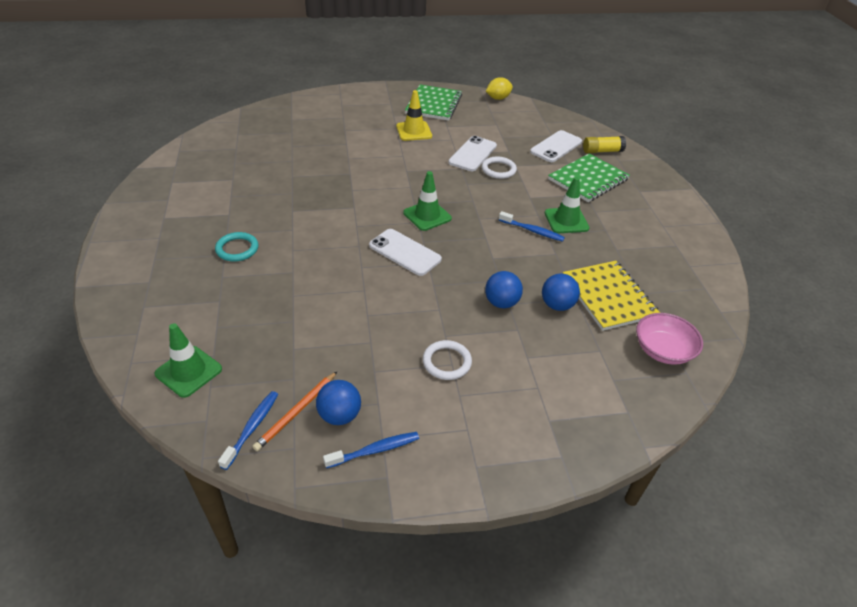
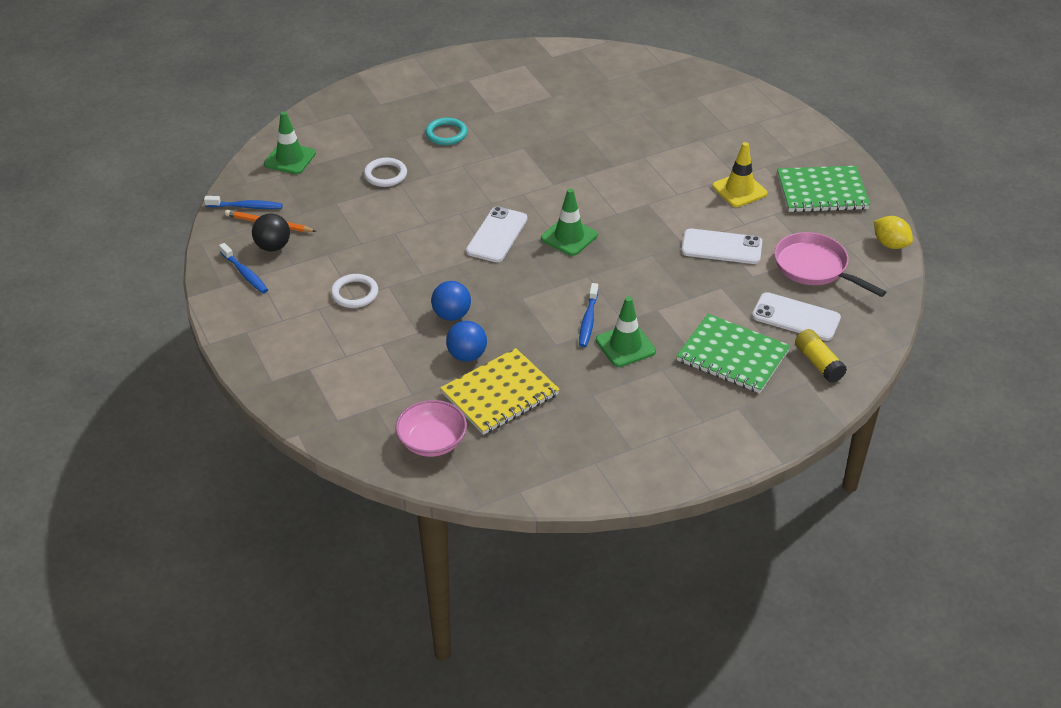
camera: 75 degrees right, 0 degrees up
blue ball [316,380,361,425] -> black ball [252,214,290,251]
white ring [482,157,517,179] -> white ring moved to [364,158,407,187]
none -> pink pan [774,232,886,297]

